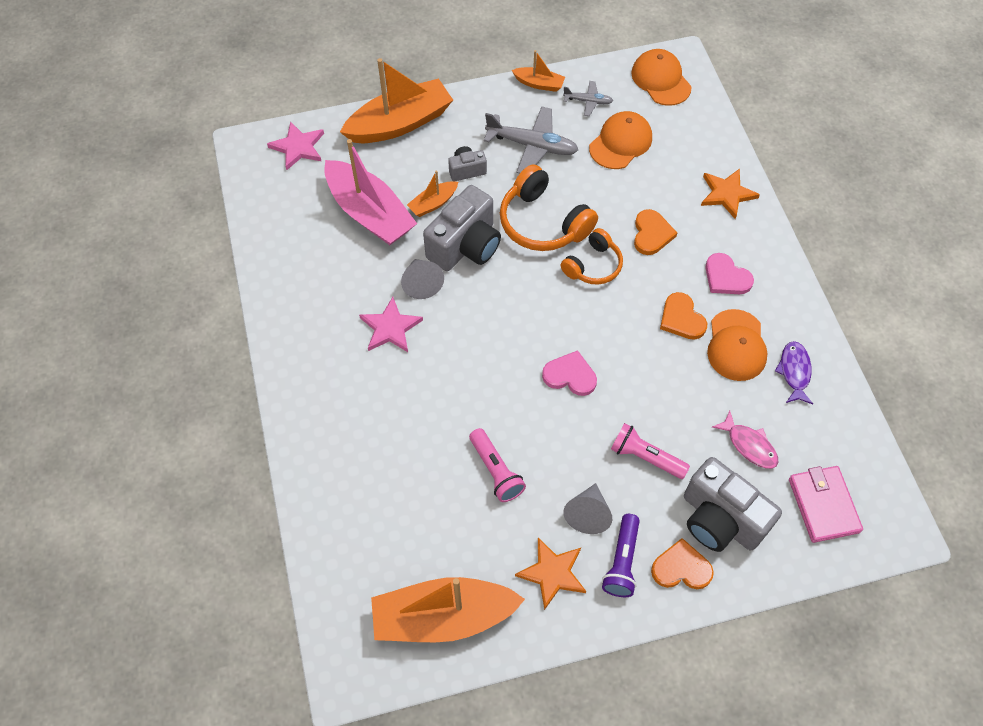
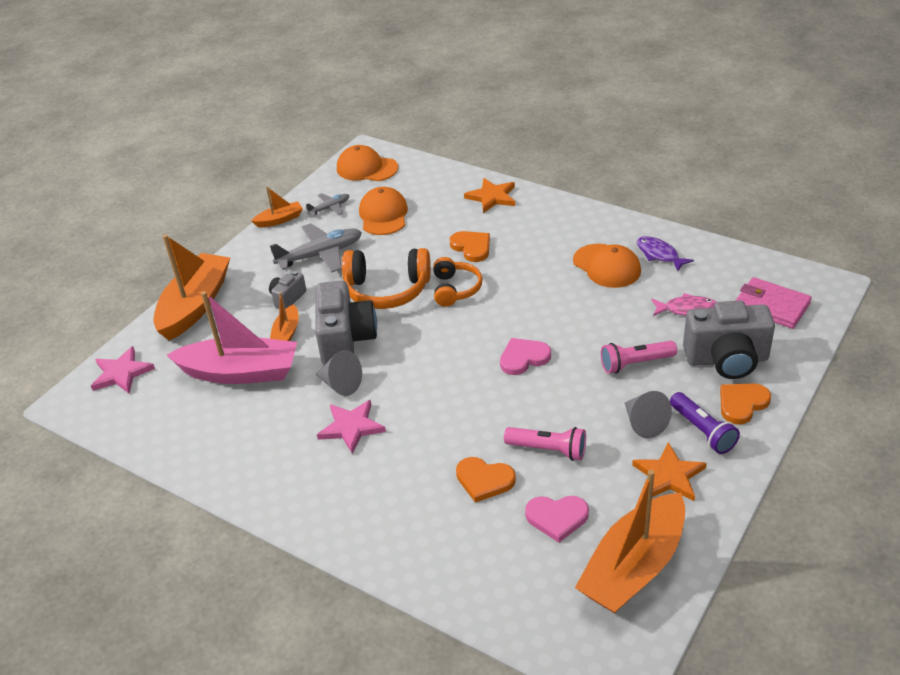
camera: 40 degrees left, 20 degrees down
orange heart [660,292,707,340] -> orange heart moved to [456,457,516,503]
pink heart [705,253,754,294] -> pink heart moved to [525,496,589,543]

